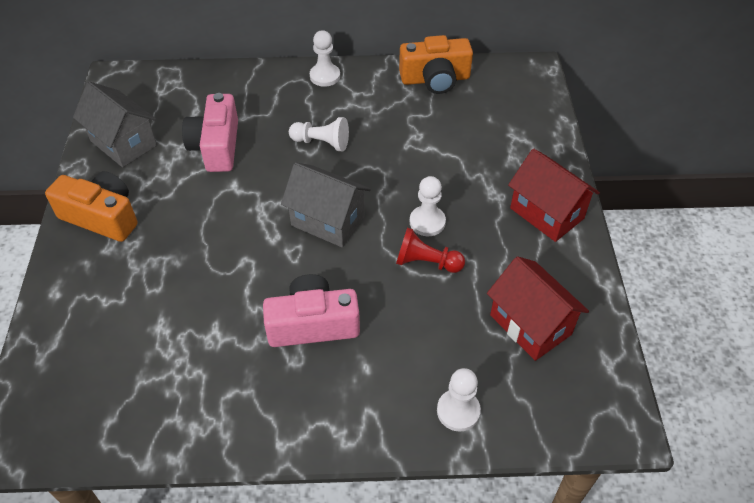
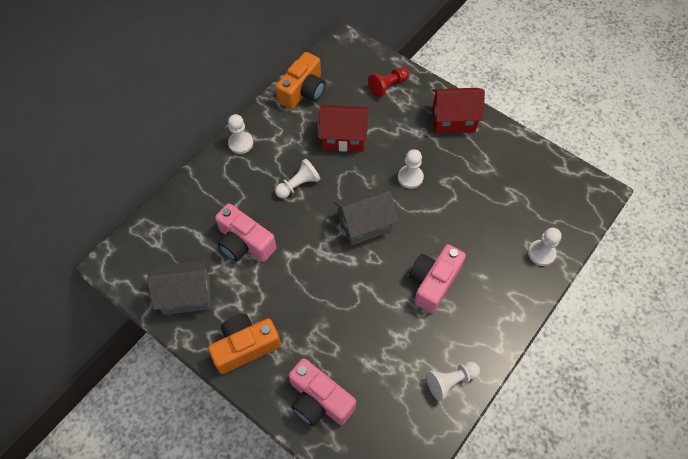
camera: 50 degrees left, 10 degrees up
red pawn [396,228,465,273] -> red pawn moved to [368,67,409,98]
red house [487,256,589,361] -> red house moved to [319,105,368,152]
none -> pink camera [289,358,356,426]
none -> white pawn [426,361,480,401]

